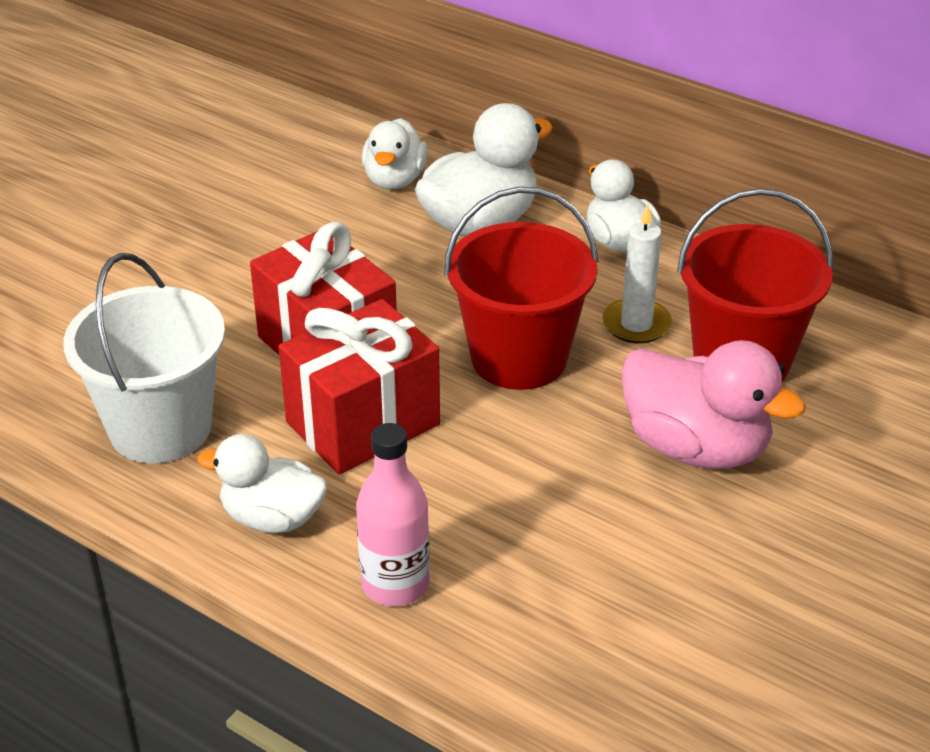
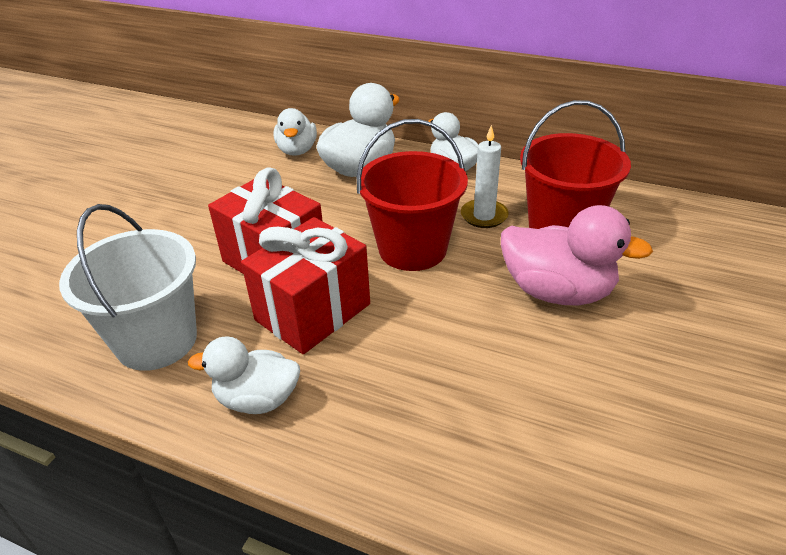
camera: 10 degrees left, 0 degrees up
pink bottle [356,423,430,607] -> none

